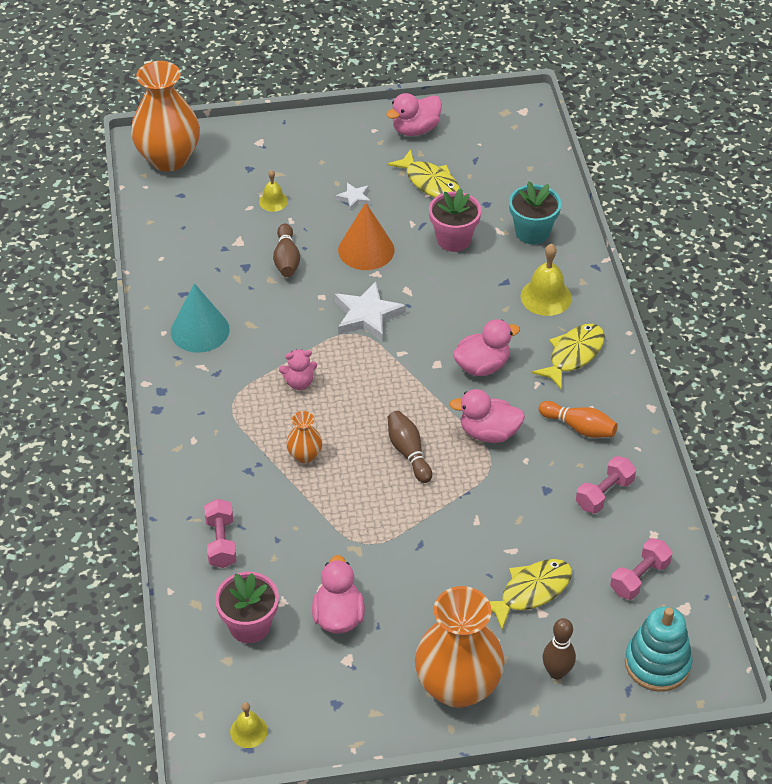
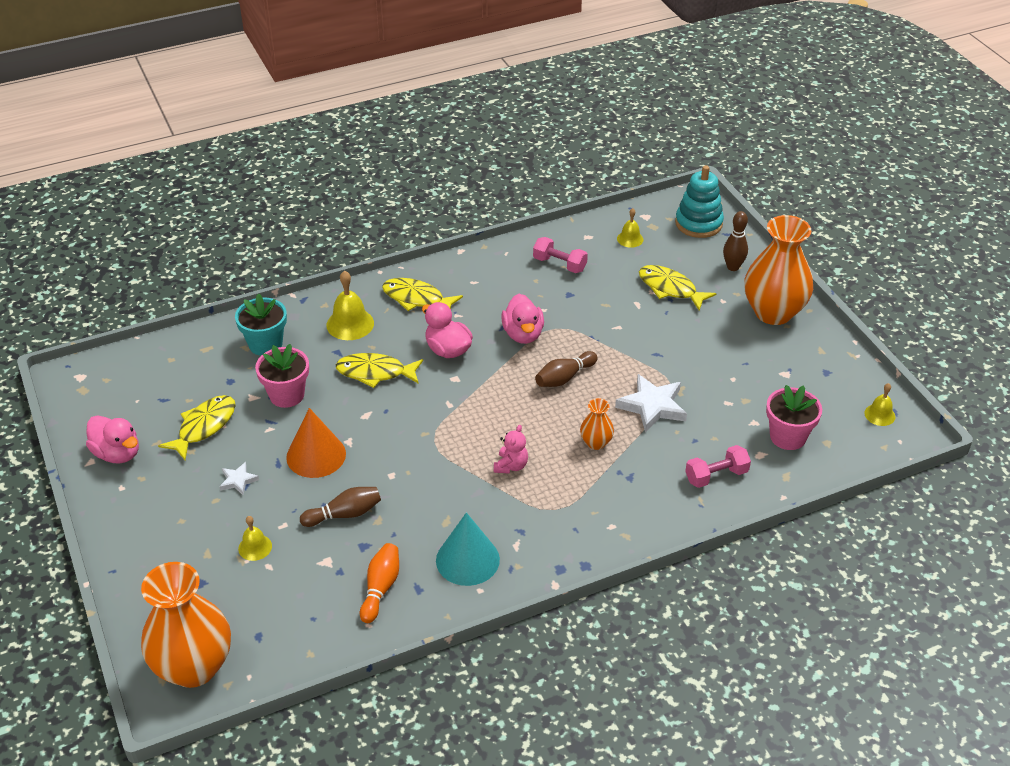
camera: 105 degrees left, 5 degrees down
pink teddy bear [279,349,317,390] -> pink teddy bear turned 45 degrees clockwise [494,425,528,474]
pink duck [312,555,365,634] -> none
white star [335,281,406,342] -> white star moved to [615,374,687,433]
orange bowling pin [538,401,618,438] -> orange bowling pin moved to [360,543,399,623]
pink dumbbell [610,538,672,600] -> yellow bell [617,208,643,248]
none -> yellow fish [336,353,423,388]

